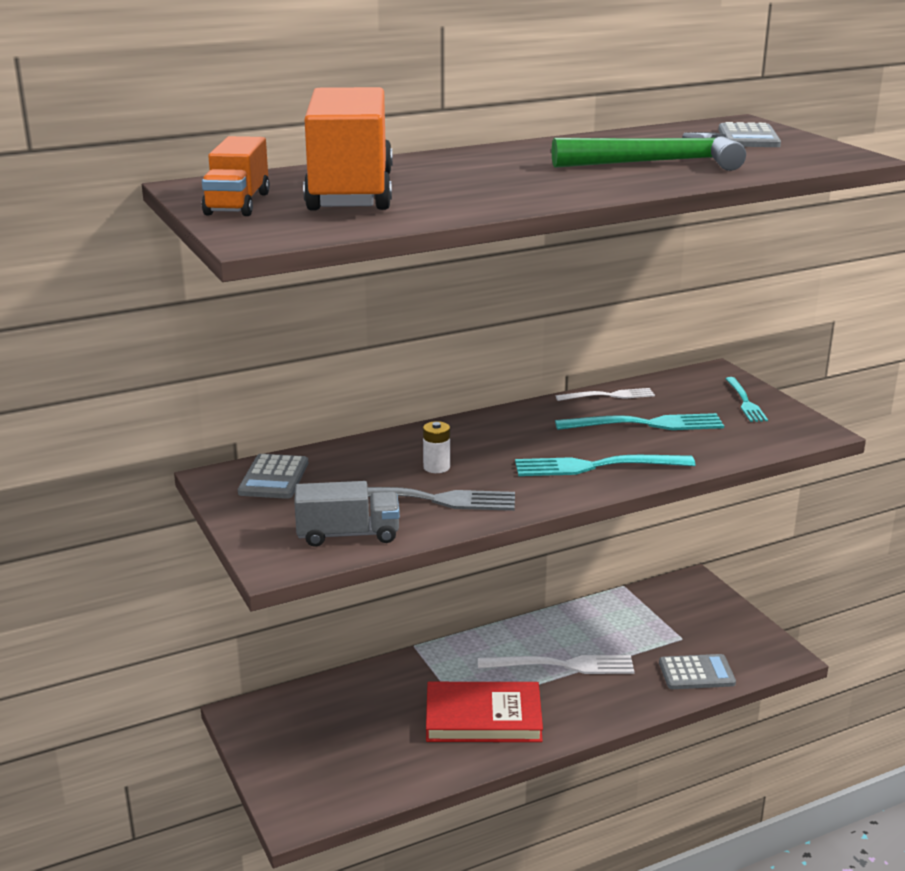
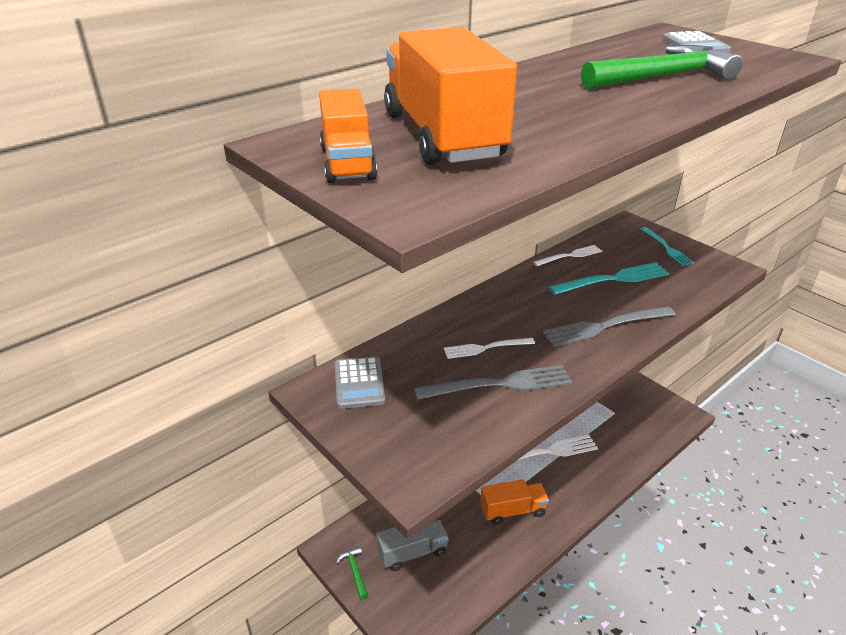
camera: 15 degrees left, 10 degrees up
grey truck [294,481,400,547] -> grey truck moved to [376,520,449,571]
white battery [423,421,450,473] -> white fork [444,338,535,359]
red book [426,682,543,742] -> orange truck [480,479,549,525]
turquoise fork [515,455,695,476] -> grey fork [542,306,676,347]
grey calculator [659,654,736,689] -> none
none -> green hammer [336,546,368,600]

